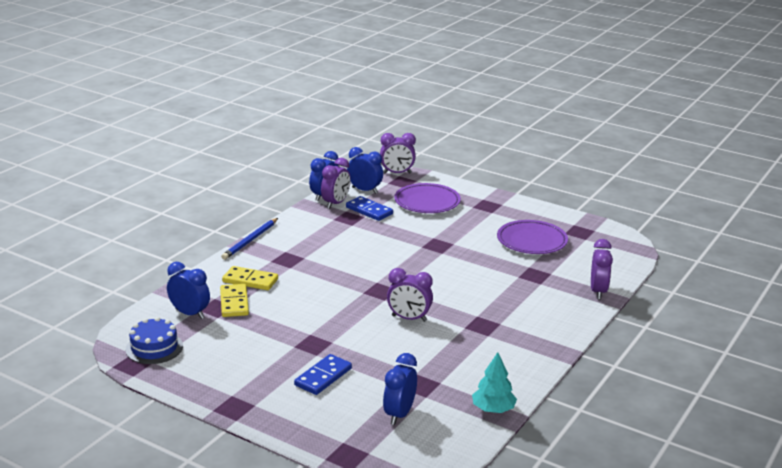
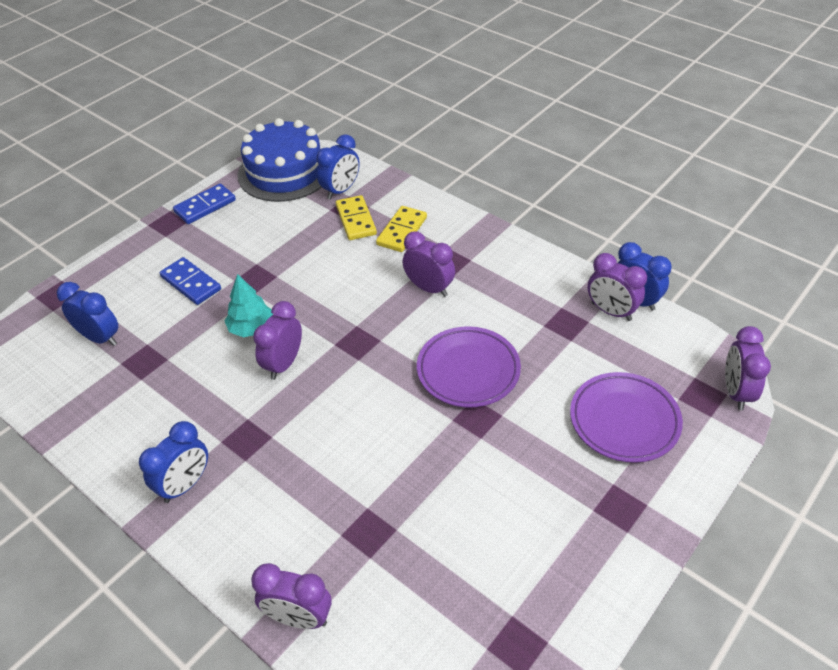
camera: 100 degrees right, 20 degrees up
blue cake [126,317,183,364] -> blue cake [238,118,321,202], size x1.74
yellow domino [220,284,249,317] -> yellow domino turned 75 degrees clockwise [336,195,377,240]
blue pencil [221,218,278,260] -> none
blue domino [346,196,393,221] -> blue domino moved to [173,184,236,224]
blue clock [347,147,383,194] -> blue clock moved to [139,421,208,503]
turquoise tree [472,352,517,413] -> turquoise tree moved to [225,274,273,337]
purple plate [497,220,568,254] -> purple plate moved to [417,326,521,408]
none -> purple clock [402,231,455,297]

